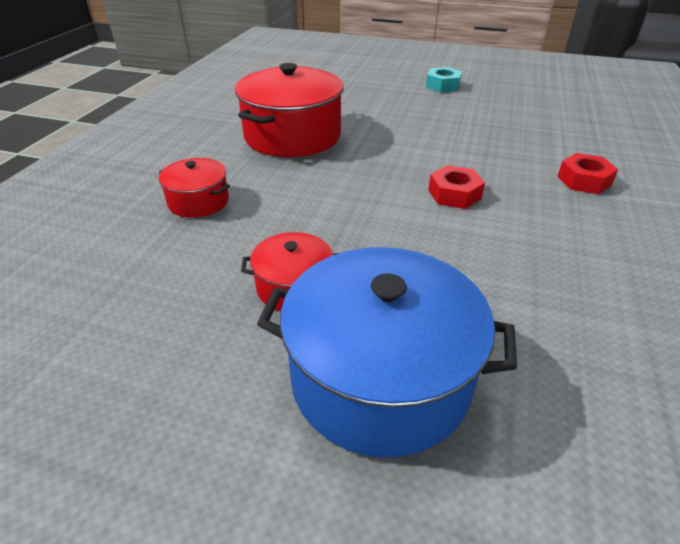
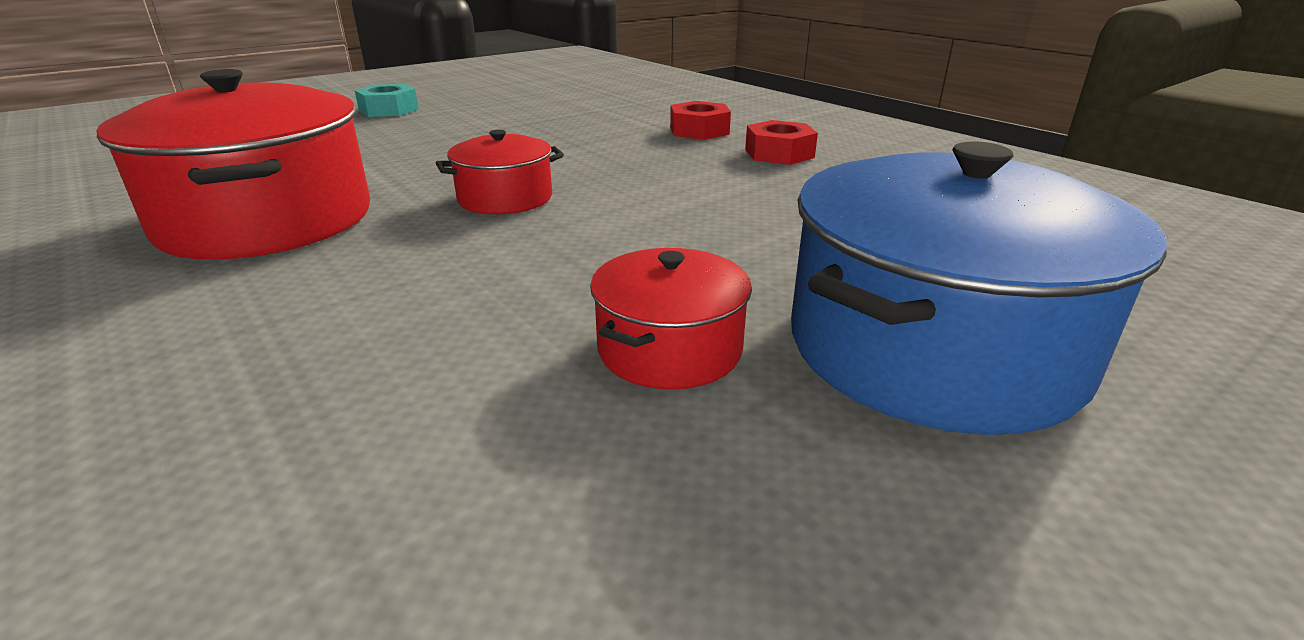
camera: 55 degrees left, 10 degrees down
red pot [159,158,230,218] -> red pot moved to [436,130,564,214]
red nut [428,165,485,209] -> red nut moved to [745,120,818,165]

